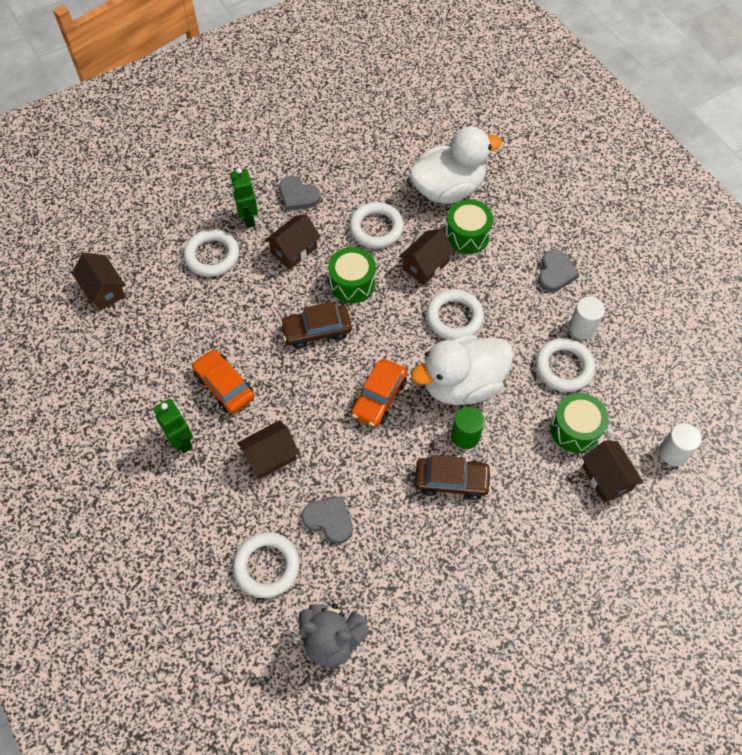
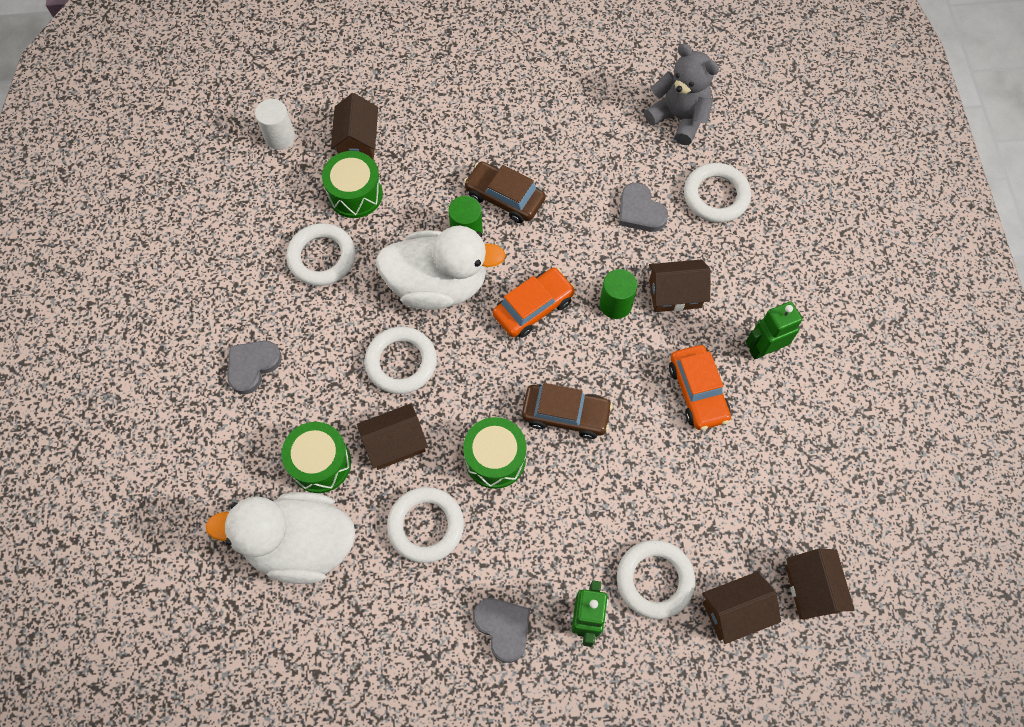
camera: 155 degrees left, 5 degrees up
green robot [153,399,193,454] -> green robot turned 75 degrees clockwise [746,301,803,359]
brown house [264,214,321,270] -> brown house moved to [702,571,781,644]
white cylinder [569,296,605,339] -> none
none -> green cylinder [600,269,637,319]

